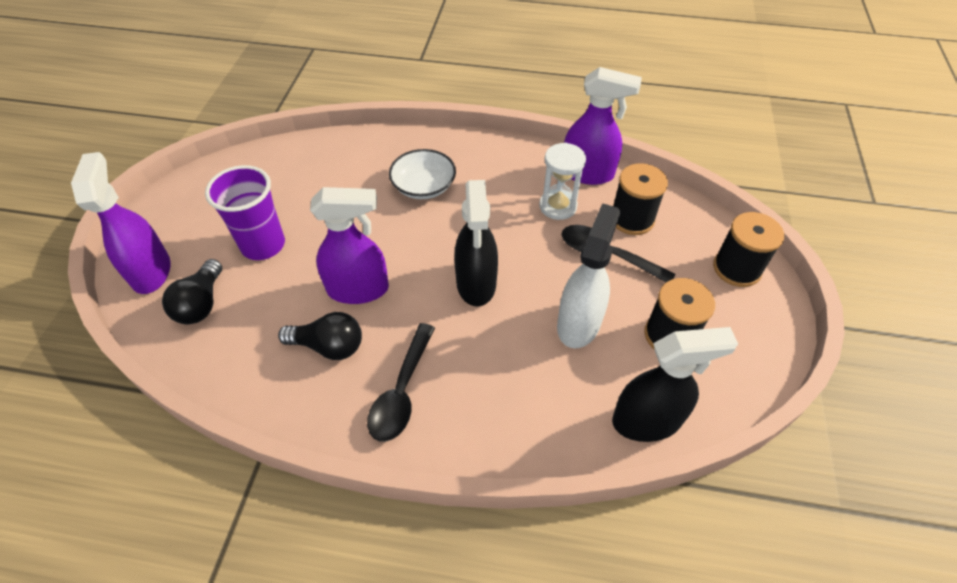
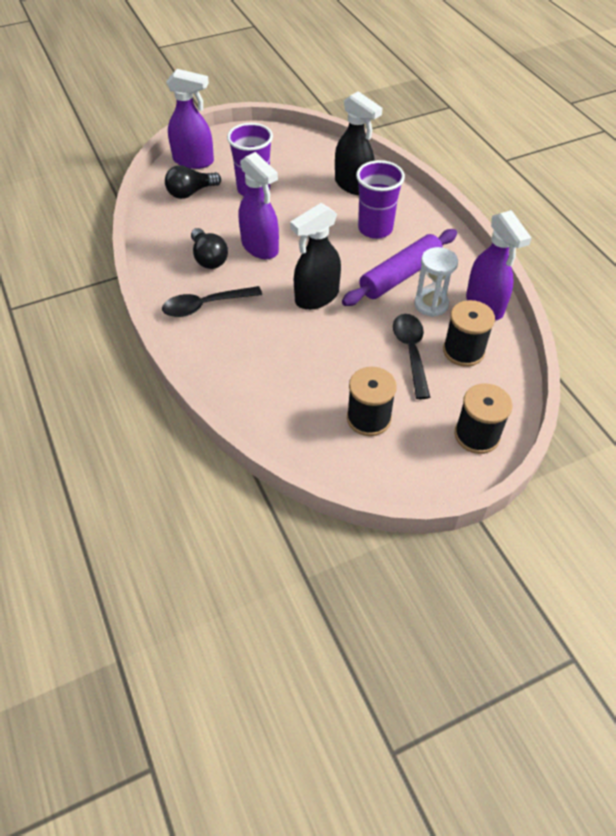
camera: 55 degrees right, 0 degrees up
purple spray bottle [71,152,171,294] -> purple spray bottle turned 60 degrees clockwise [166,69,214,169]
white bowl [389,149,456,199] -> purple cup [356,160,405,239]
white spray bottle [557,203,620,348] -> none
black spray bottle [612,327,738,442] -> black spray bottle moved to [335,91,383,195]
none -> purple rolling pin [342,229,457,306]

